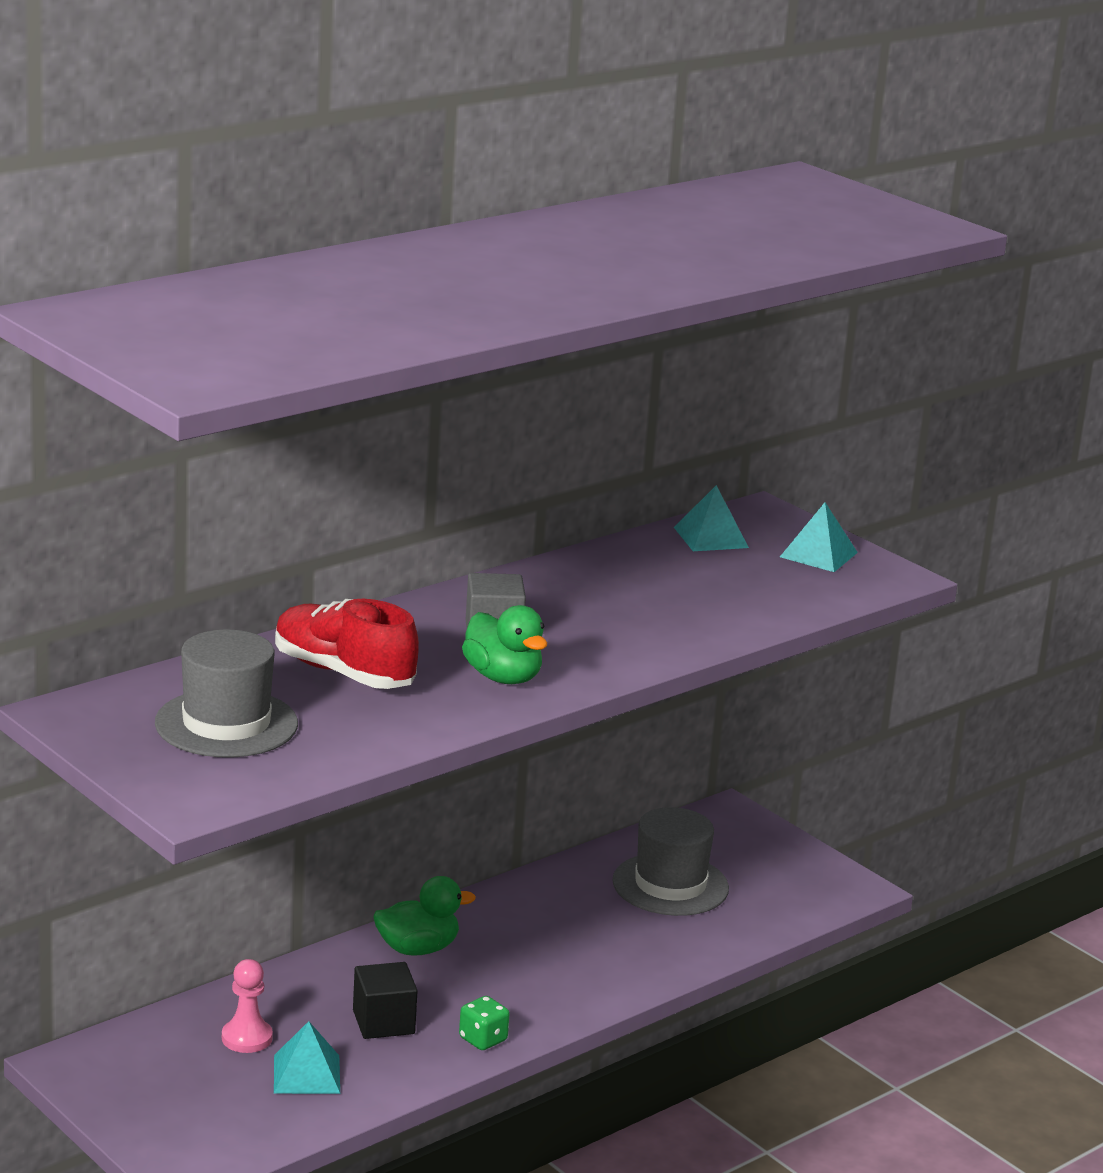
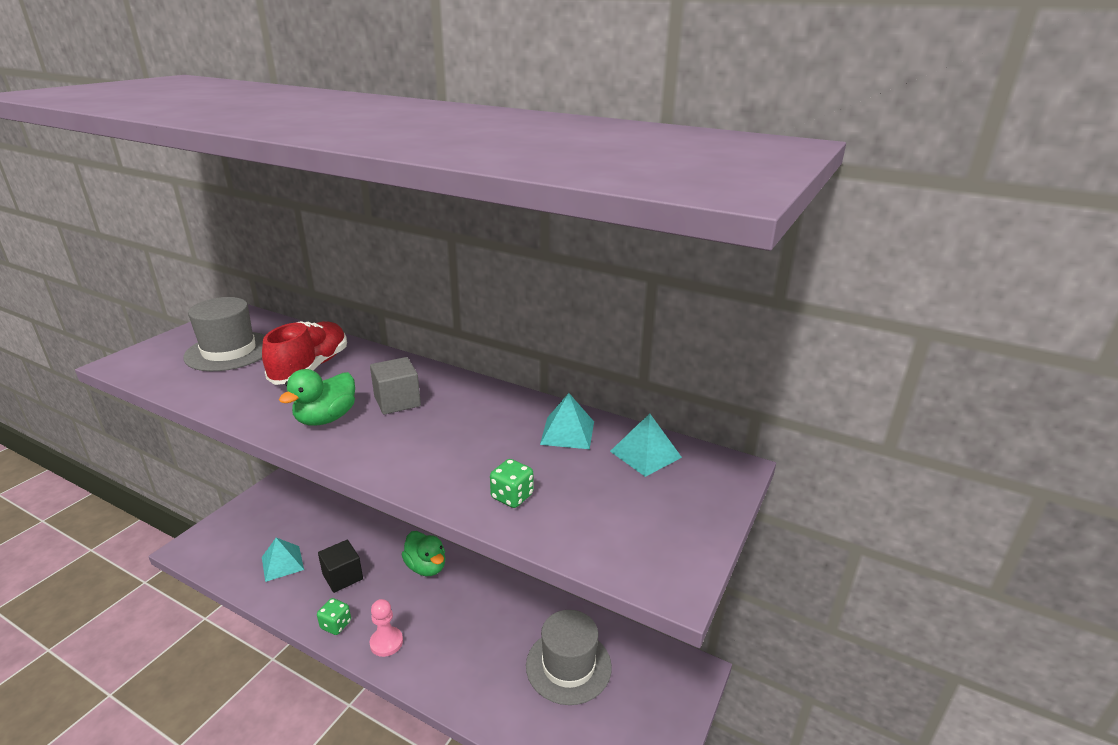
camera: 70 degrees right, 5 degrees up
pink pawn [222,959,273,1053] -> pink pawn moved to [370,599,403,657]
turquoise pyramid [780,503,858,572] -> turquoise pyramid moved to [540,393,594,449]
none -> green dice [490,459,533,508]

